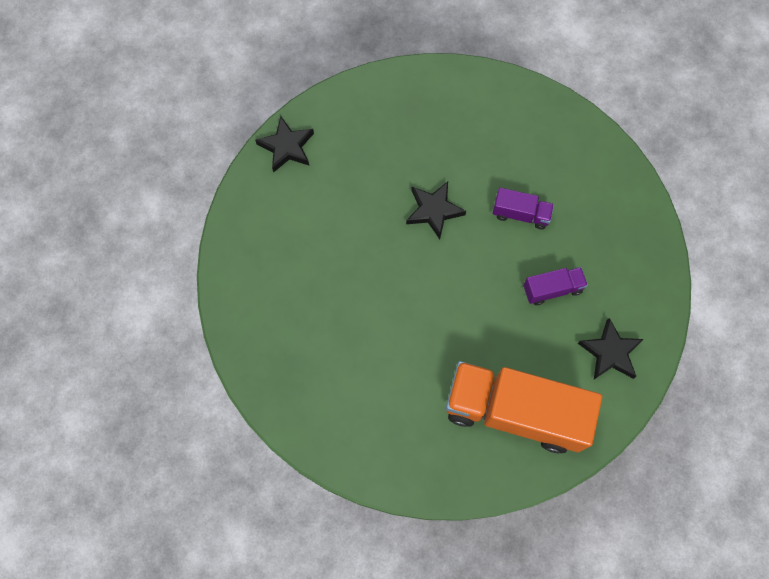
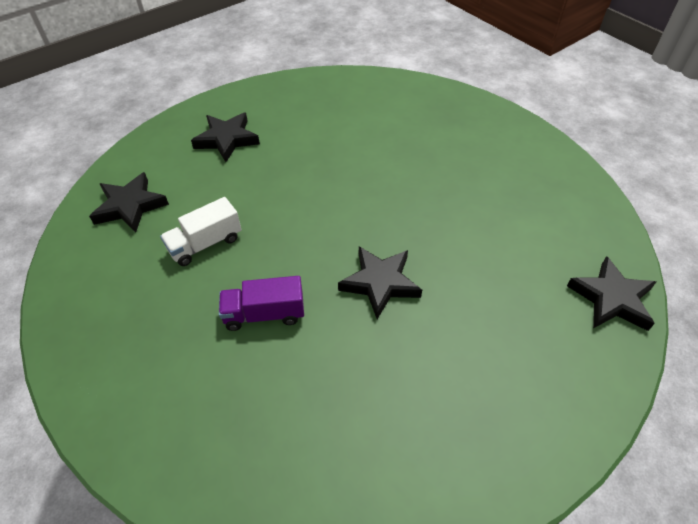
camera: 160 degrees right, 20 degrees down
orange truck [446,361,602,453] -> black star [191,113,260,162]
purple truck [523,267,588,305] -> white truck [160,197,242,266]

